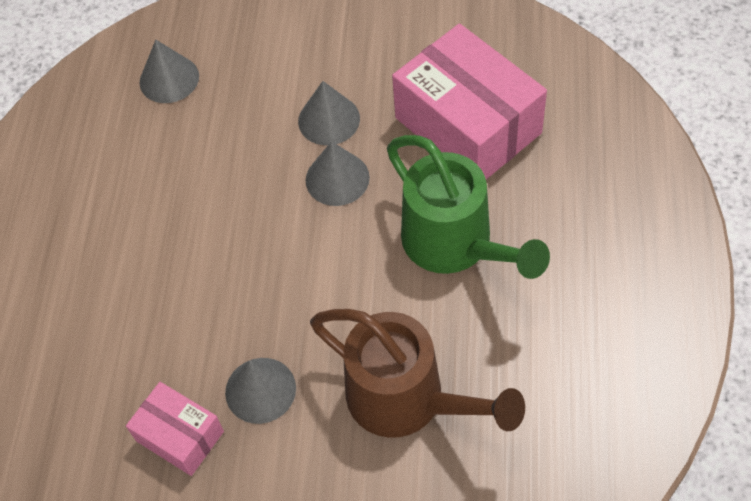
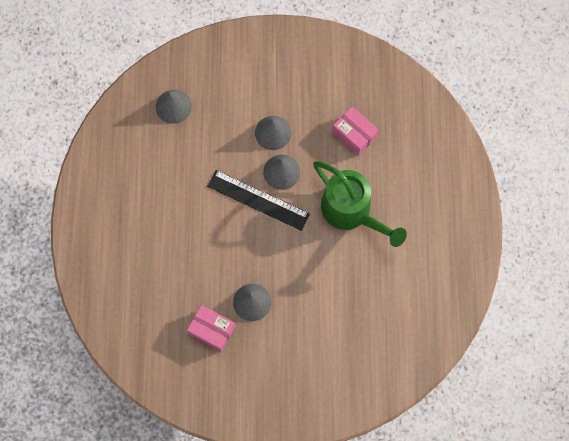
camera: 10 degrees left, 15 degrees up
brown watering can [310,309,525,438] -> none
pink box [392,23,547,179] -> pink box [332,107,379,156], size x0.52
none -> black ruler [207,170,310,231]

